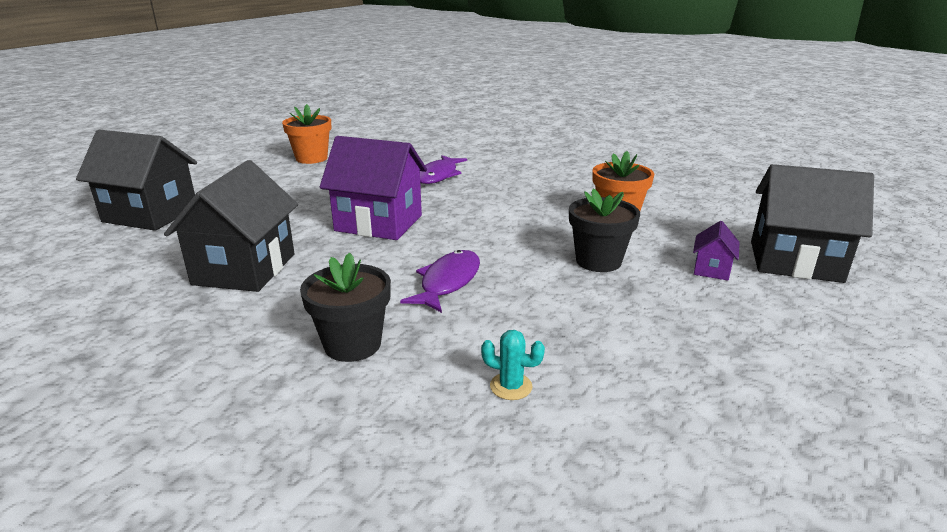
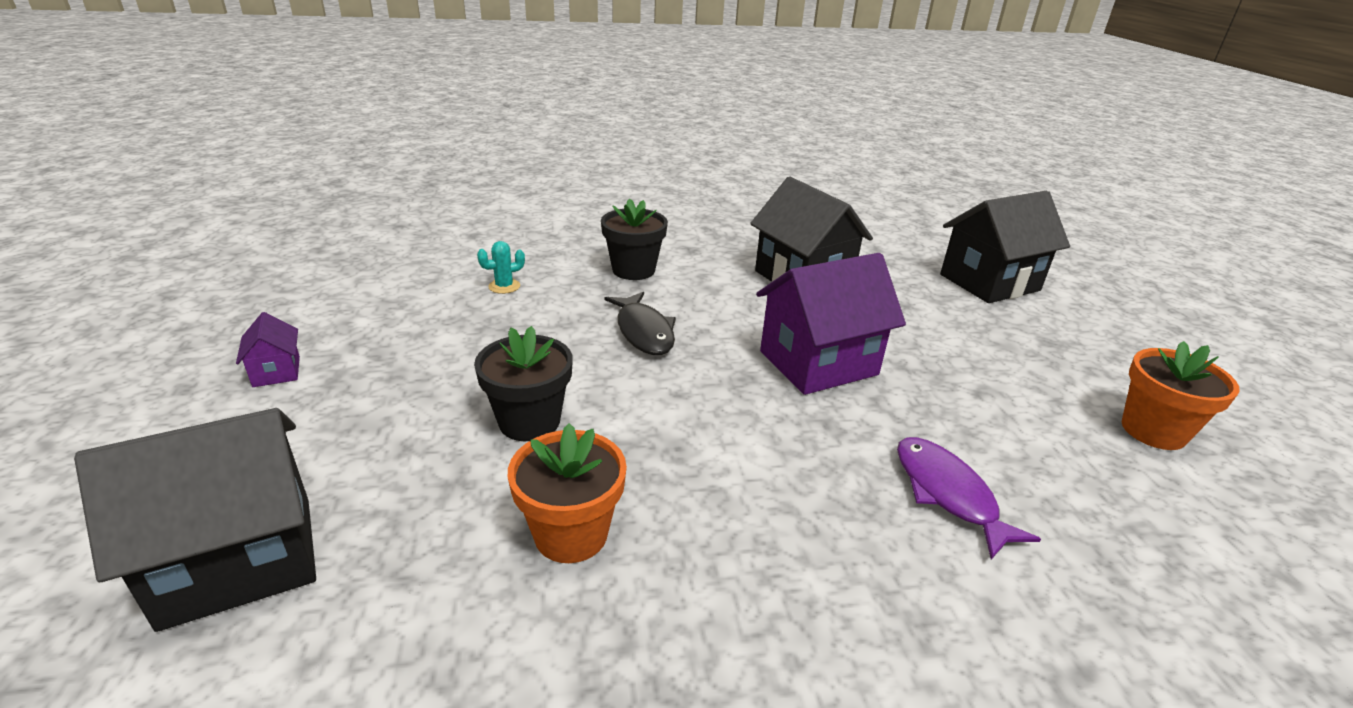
camera: 135 degrees right, 5 degrees up
purple fish [400,250,480,313] -> black fish [604,292,676,355]
purple house [693,221,740,281] -> purple house moved to [236,312,300,387]

